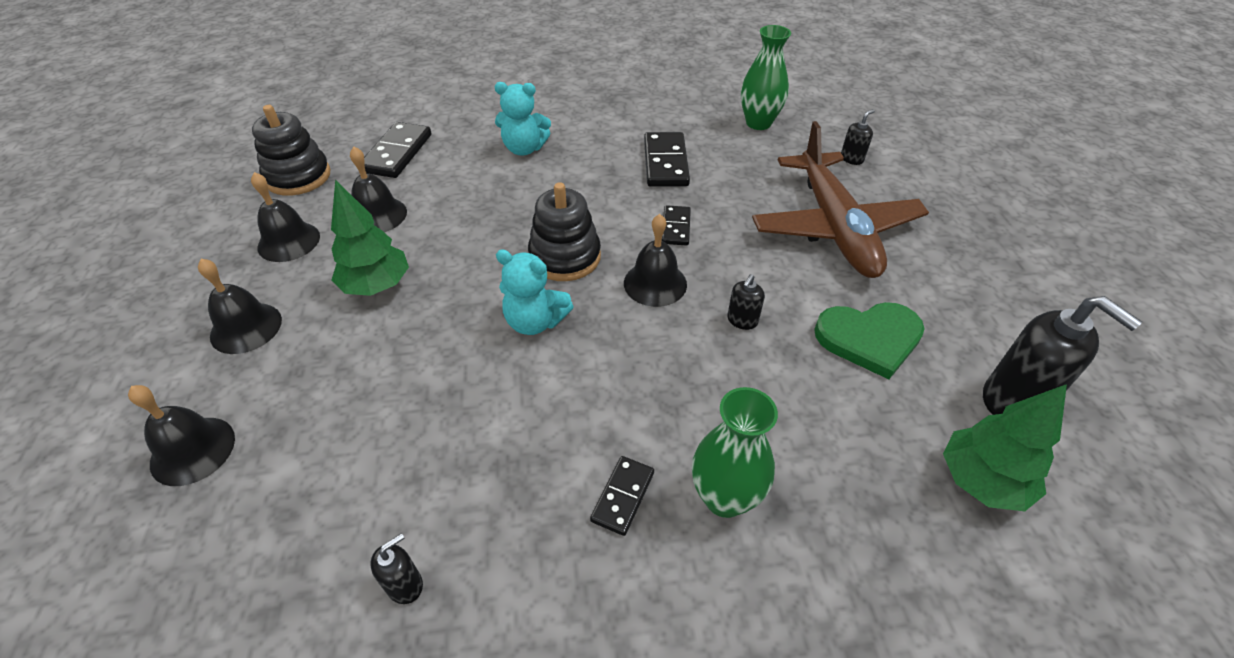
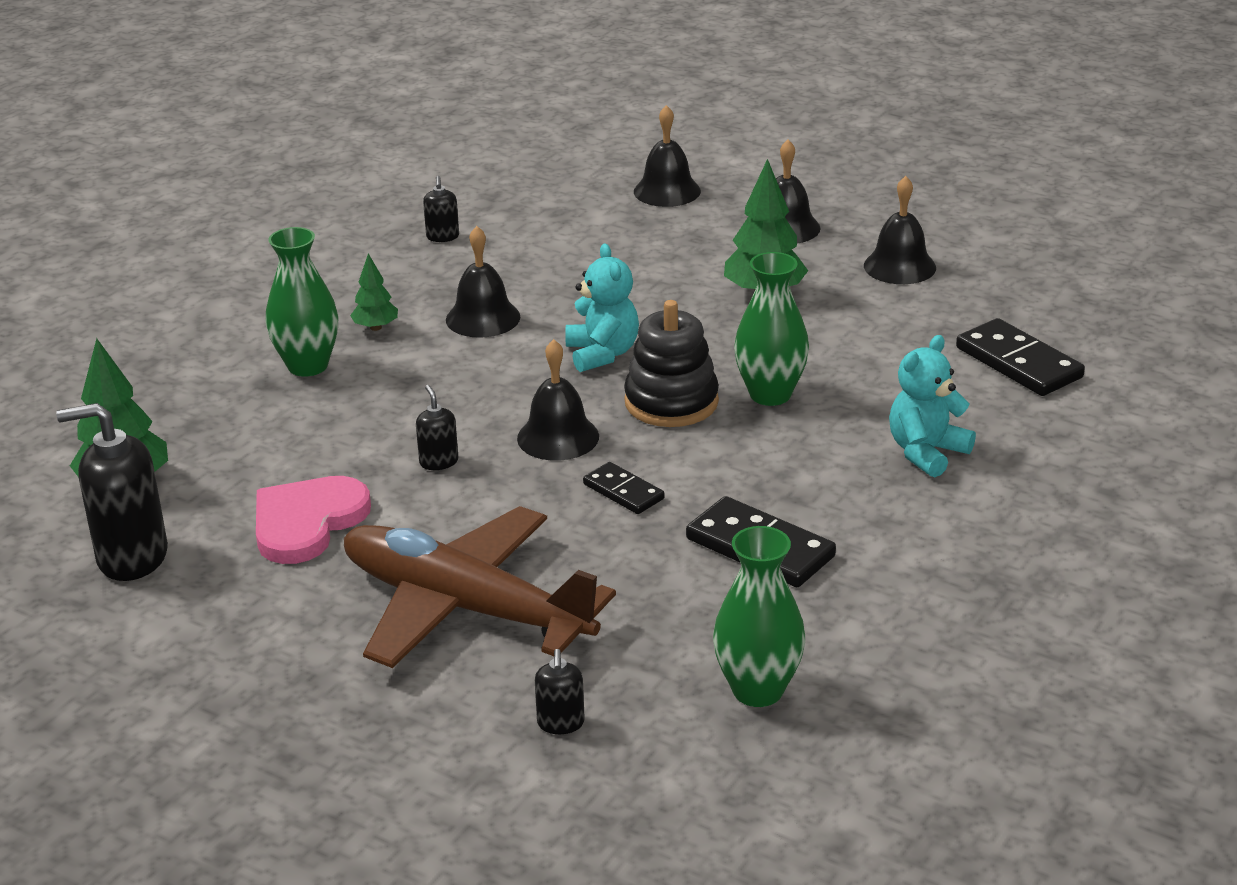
camera: 130 degrees right, 15 degrees down
black stacking toy [252,105,330,196] -> none
black bell [350,146,407,232] -> black bell moved to [446,226,520,338]
turquoise teddy bear [496,250,574,335] -> turquoise teddy bear turned 105 degrees clockwise [565,244,639,372]
black domino [590,456,654,536] -> green tree [350,254,398,331]
green heart [814,302,925,379] -> pink heart [256,476,371,564]
none -> green vase [734,252,809,406]

